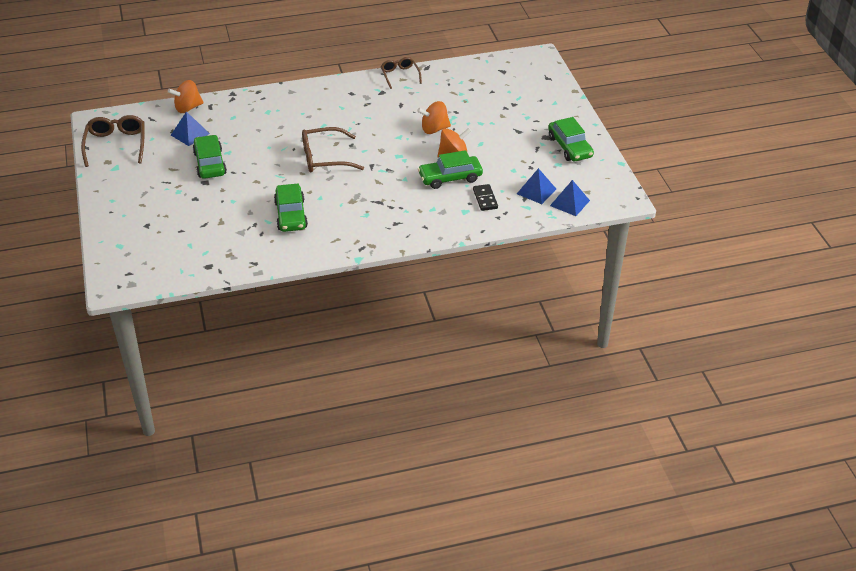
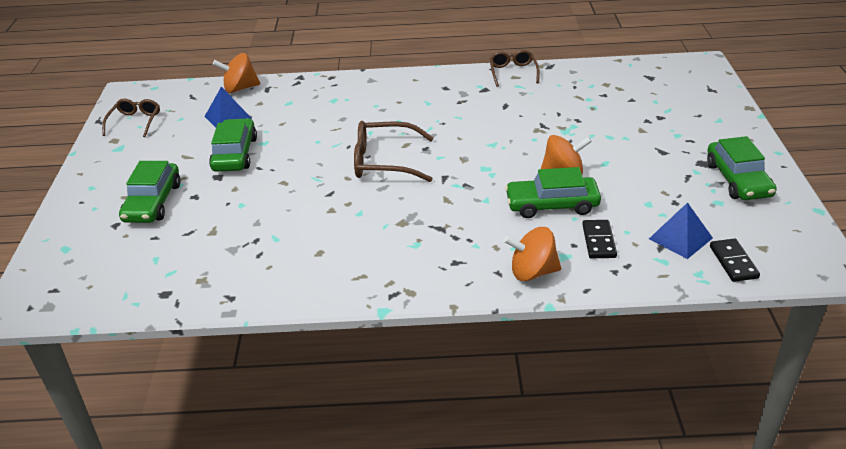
camera: 15 degrees right, 5 degrees down
brown glasses [81,115,144,167] -> brown glasses [102,99,160,137], size x0.64
green car [274,183,308,232] -> green car moved to [119,161,180,223]
orange spinning top [417,101,451,134] -> orange spinning top moved to [504,227,561,281]
blue pyramid [550,180,590,216] -> black domino [710,239,760,282]

